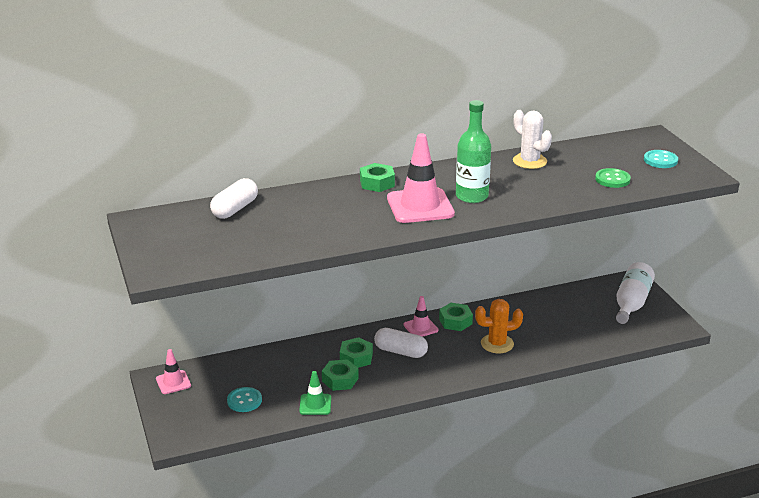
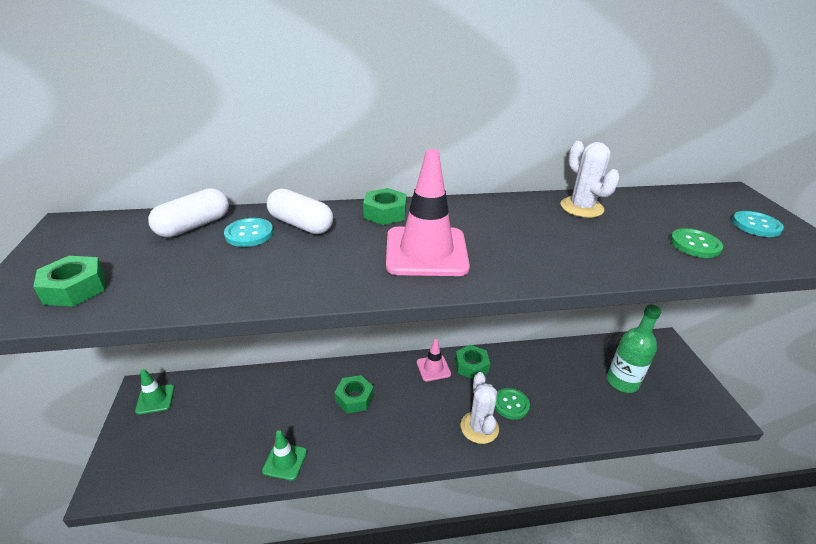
camera: 10 degrees right, 5 degrees up
pink traffic cone [156,349,191,394] -> green traffic cone [135,369,174,415]
turquoise button [227,387,262,412] -> turquoise button moved to [224,218,273,247]
green nut [322,359,359,391] -> green nut moved to [33,256,105,307]
white capsule [374,328,428,358] -> white capsule moved to [267,189,333,234]
green bottle [456,100,491,203] -> green bottle moved to [607,305,662,393]
orange cactus [475,299,523,353] -> green button [495,388,530,420]
white bottle [616,262,655,324] -> none
none -> white cactus [460,372,499,444]

